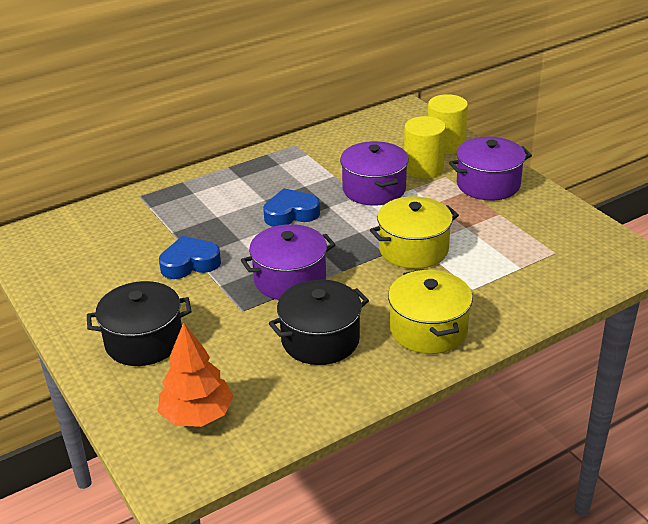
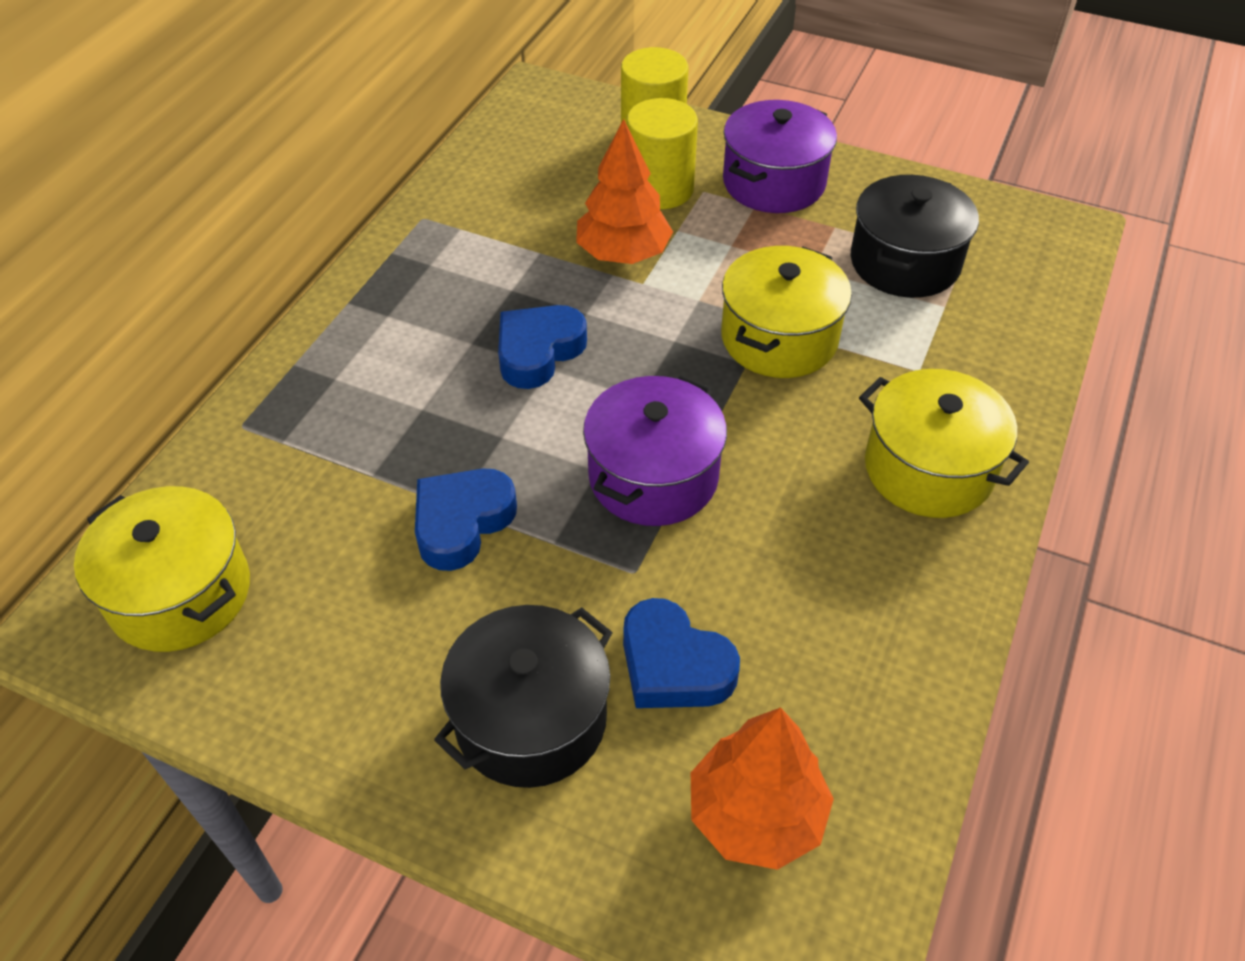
camera: 35 degrees left, 15 degrees up
black pot [269,280,369,365] -> black pot moved to [850,175,979,298]
purple pot [340,141,409,206] -> orange tree [576,119,673,264]
none -> yellow pot [74,486,250,652]
none -> blue heart [623,598,740,708]

